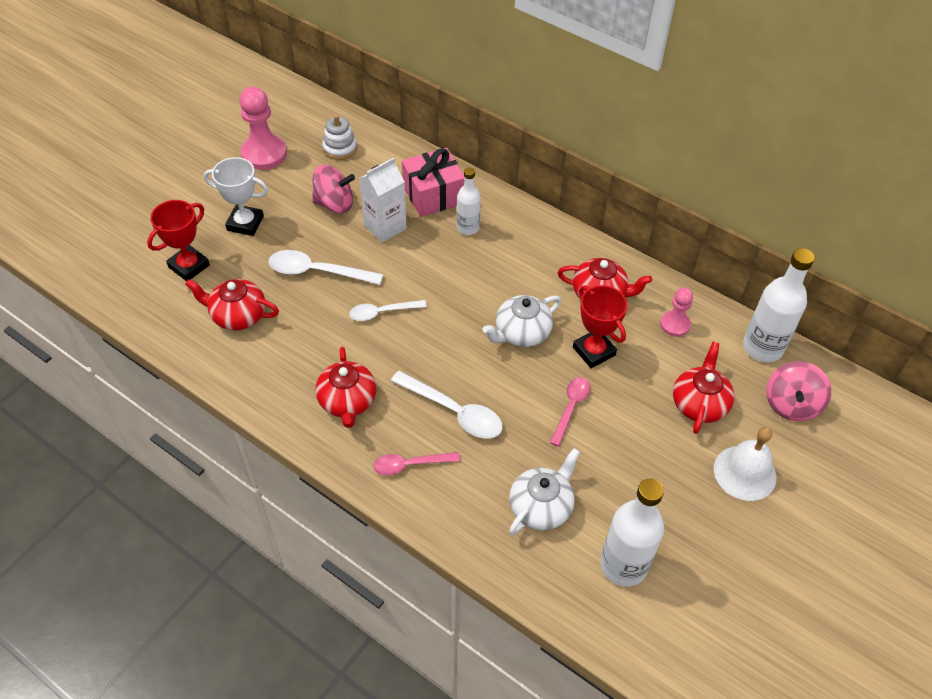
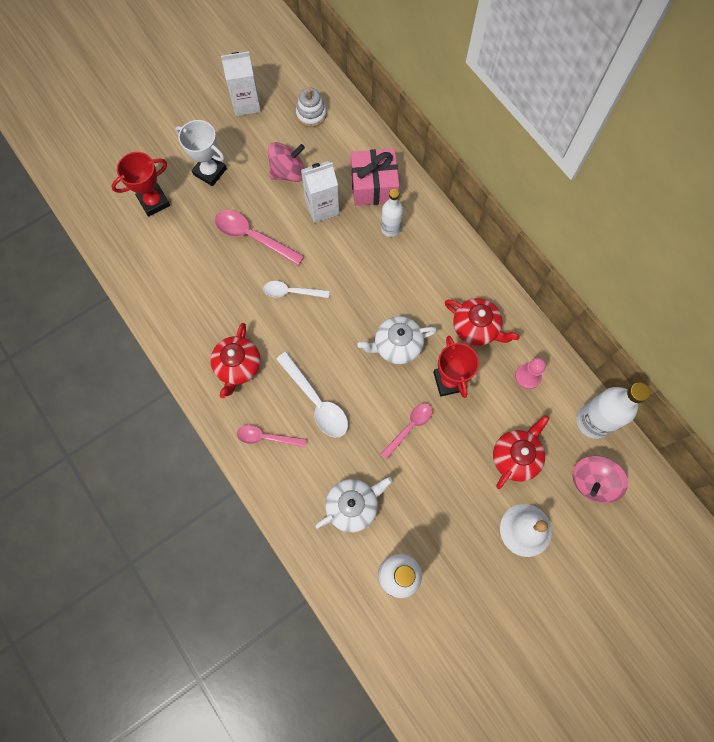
camera: 20 degrees right, 20 degrees up
red teapot [185,279,279,330] -> none
pink pawn [239,87,287,170] -> white carton [221,51,261,116]
white spoon [268,250,383,285] -> pink spoon [215,210,304,265]
pink spinning top [312,165,355,214] -> pink spinning top turned 45 degrees counterclockwise [268,142,305,182]

